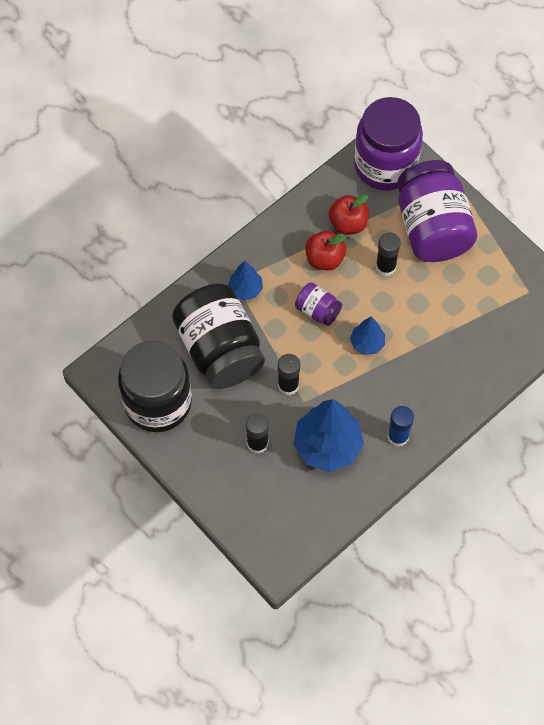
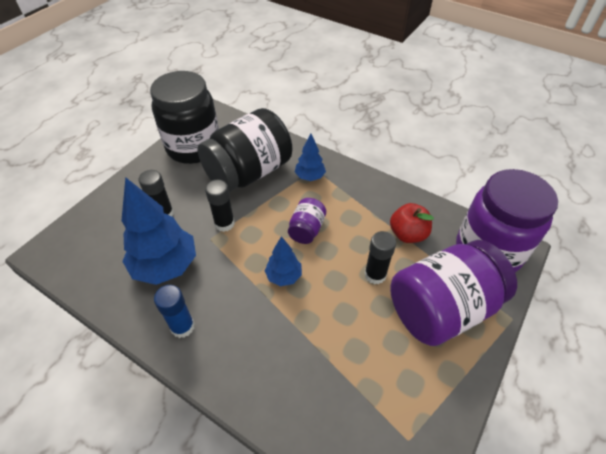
camera: 75 degrees right, 15 degrees down
red apple [306,231,346,270] -> none

